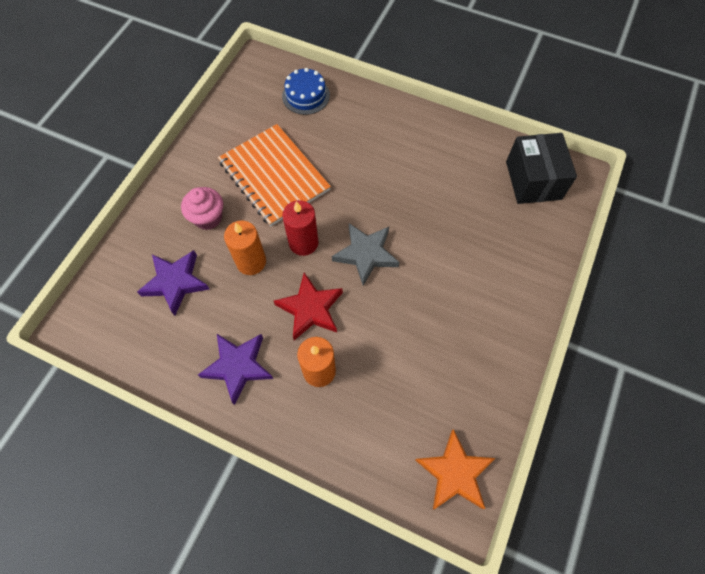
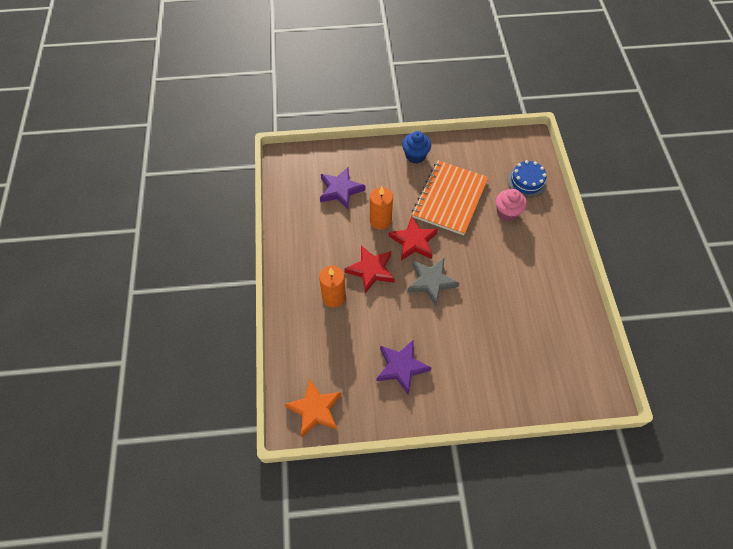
camera: 60 degrees right, 5 degrees down
pink cupcake [181,187,223,230] -> pink cupcake moved to [496,189,527,221]
purple star [198,334,273,405] -> purple star moved to [376,339,432,395]
red candle [282,200,318,256] -> red star [389,216,438,261]
black box [506,133,577,204] -> none
none -> blue cupcake [402,131,431,163]

